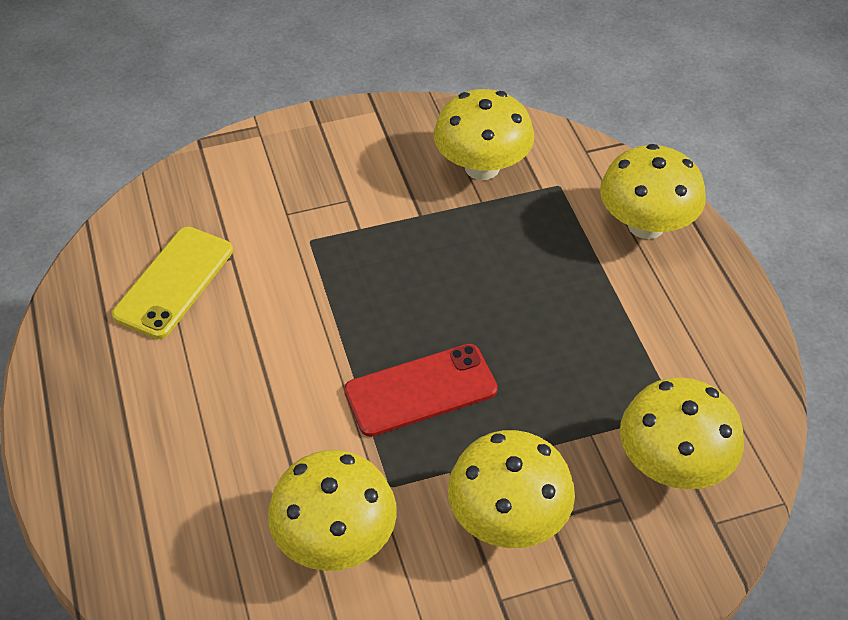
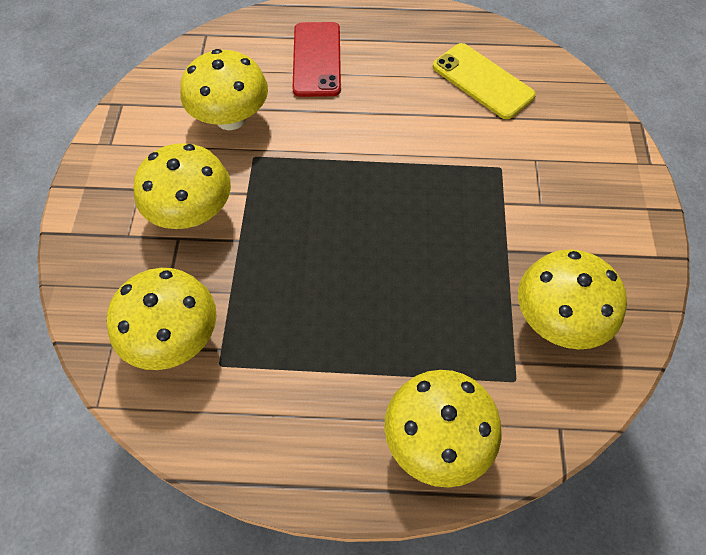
camera: 110 degrees right, 10 degrees up
red phone [344,344,498,437] -> red phone moved to [293,22,341,97]

